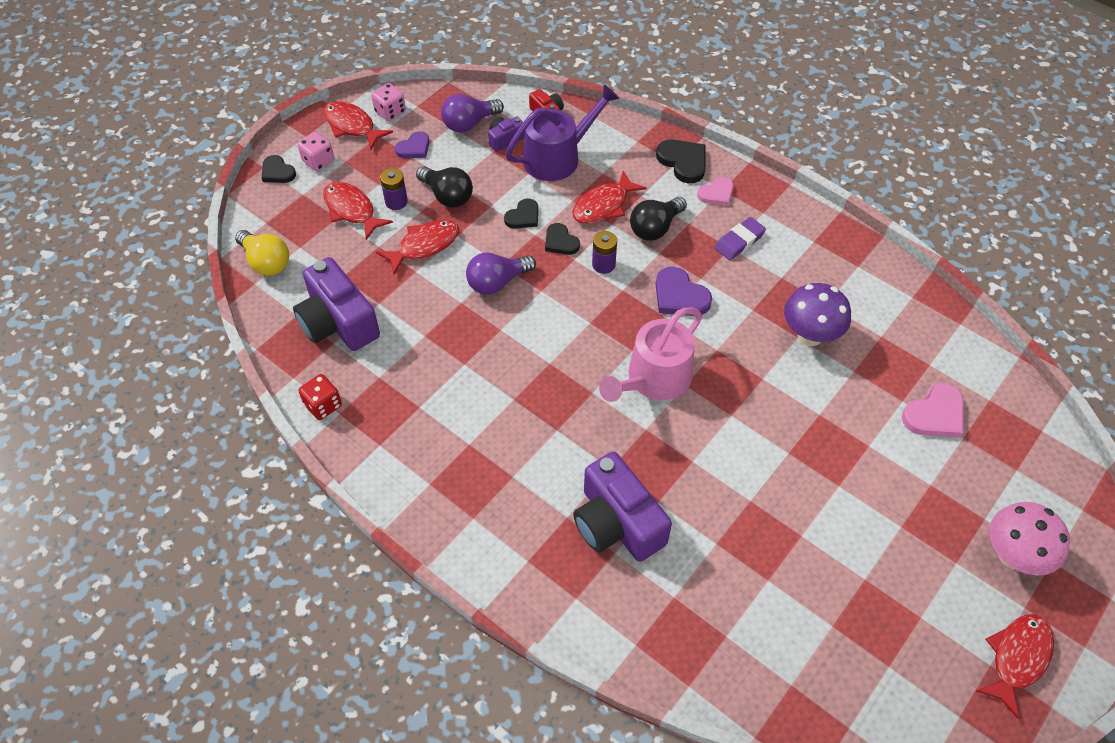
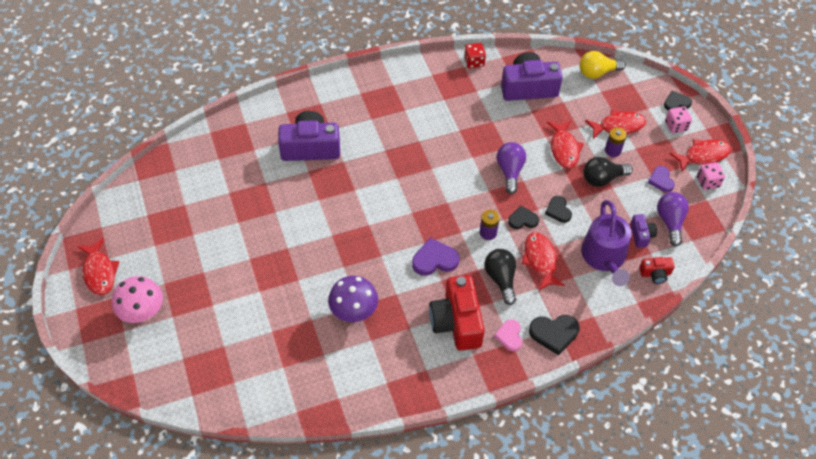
camera: 120 degrees right, 0 degrees up
pink watering can [599,308,702,402] -> none
purple eraser [714,217,766,260] -> red camera [429,275,485,351]
pink heart [902,383,964,438] -> none

